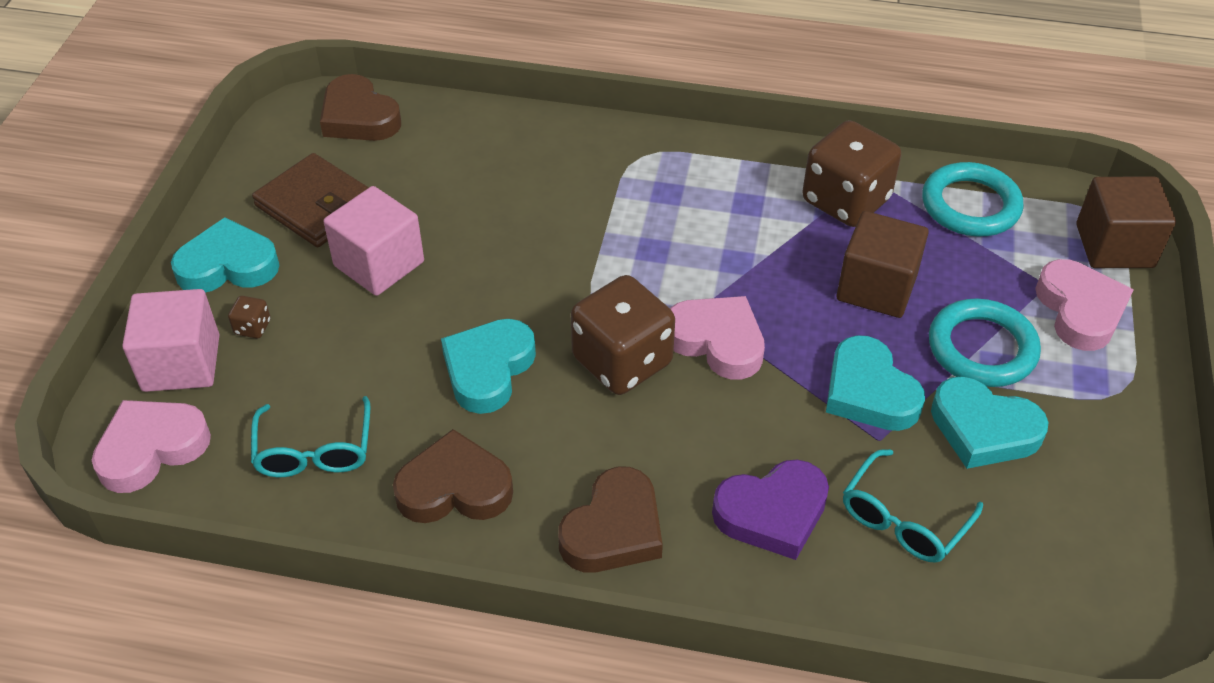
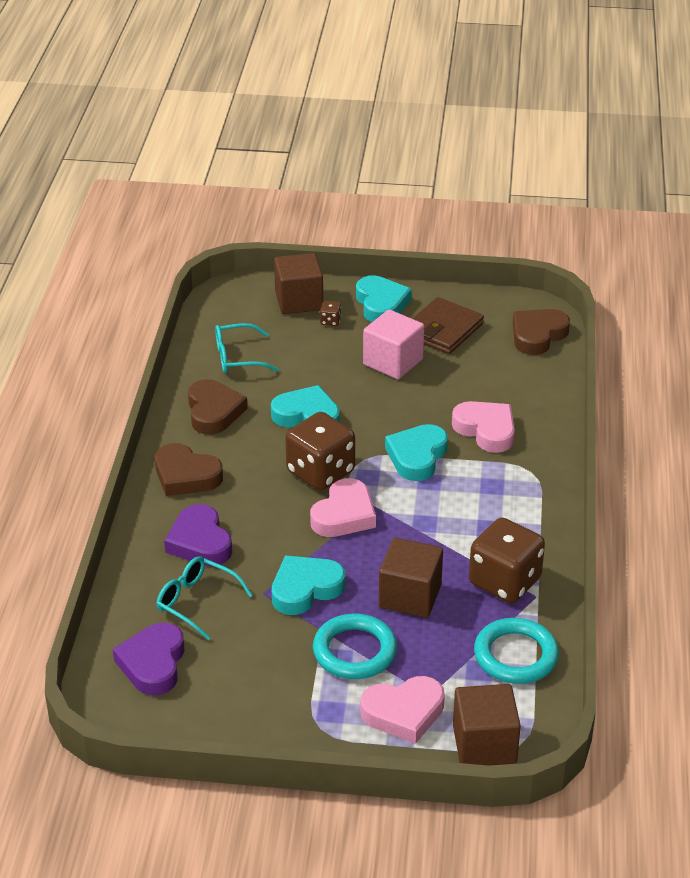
camera: 85 degrees right, 10 degrees down
pink heart [92,400,211,493] -> pink heart moved to [452,401,515,453]
pink cube [122,289,220,392] -> brown cube [274,253,323,314]
turquoise heart [931,376,1049,469] -> turquoise heart moved to [385,424,448,481]
none -> purple heart [113,622,185,695]

